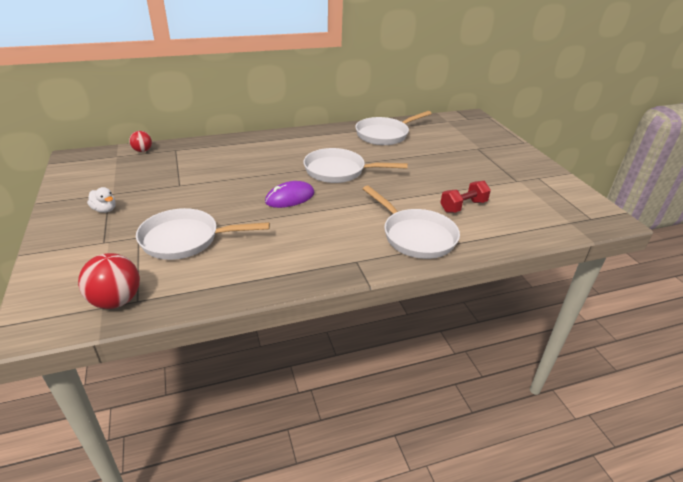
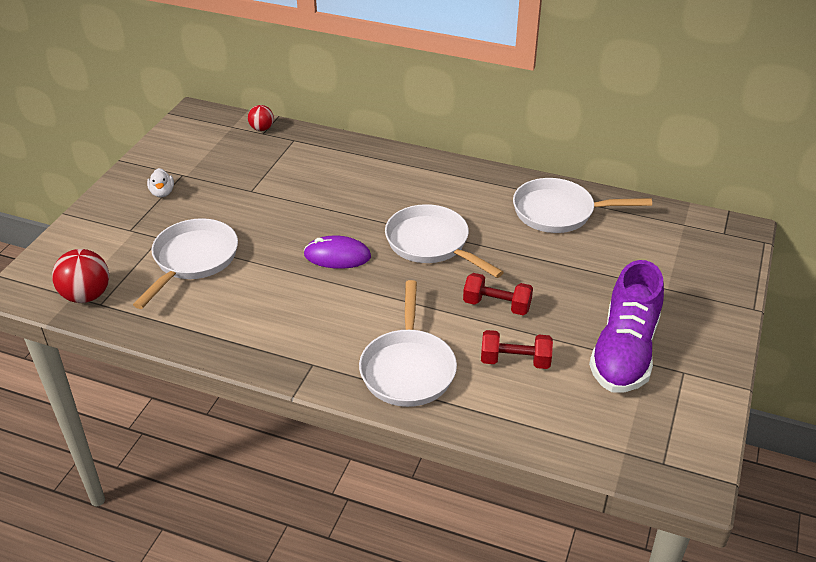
camera: 40 degrees right, 5 degrees up
white pan [136,208,270,260] -> white pan turned 75 degrees clockwise [133,218,238,309]
none -> red dumbbell [463,273,533,315]
none -> purple shoe [589,260,664,393]

